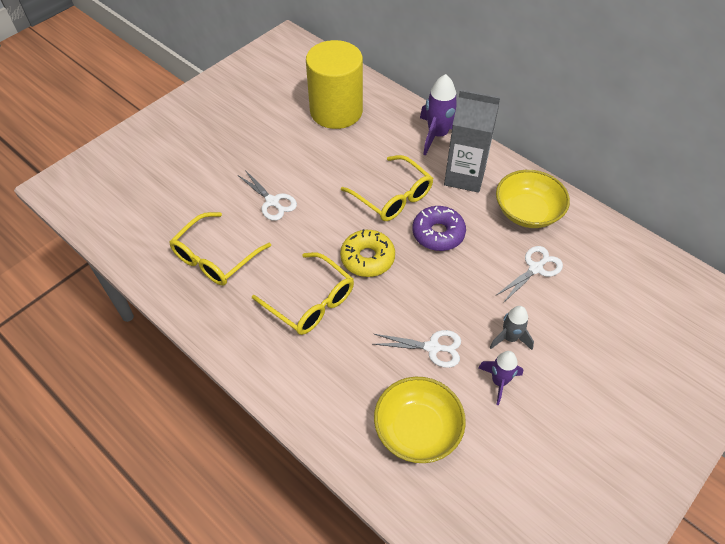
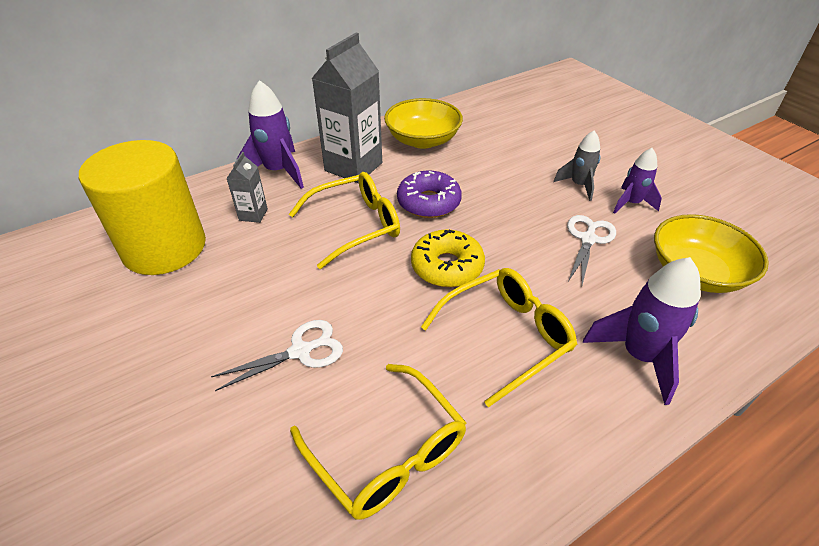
camera: 75 degrees left, 10 degrees down
white scissors [495,246,563,303] -> none
none -> grey carton [226,152,268,223]
none -> purple rocket [583,257,700,405]

